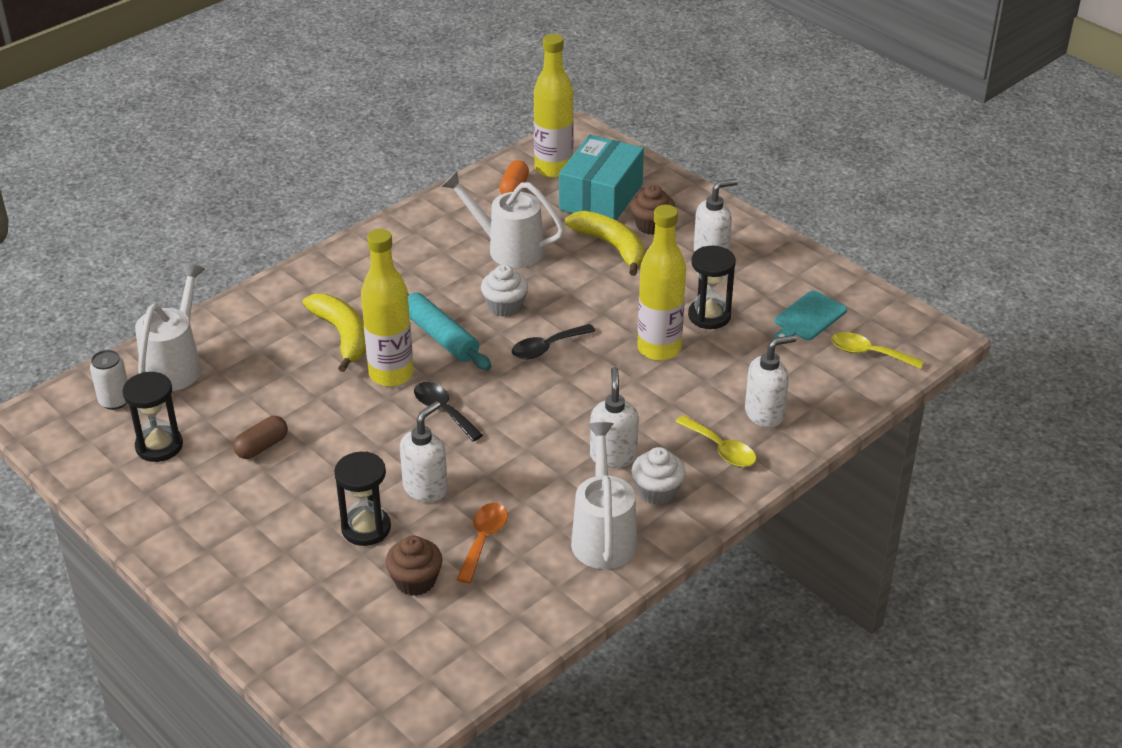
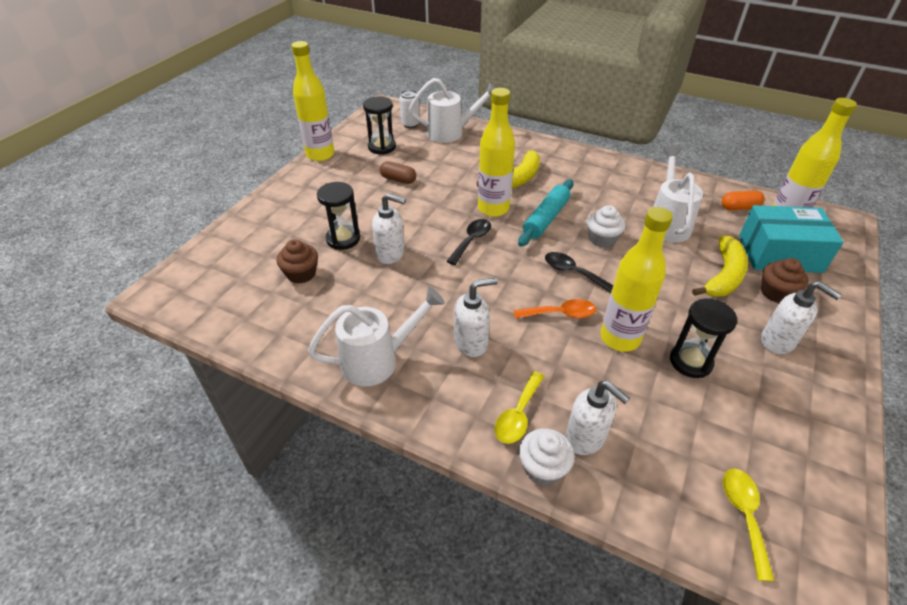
camera: 70 degrees right, 5 degrees up
orange spoon [456,503,508,584] -> orange spoon moved to [514,299,596,319]
white cupcake [632,447,685,505] -> white cupcake moved to [519,428,575,485]
turquoise cutting board [774,291,847,340] -> none
none -> yellow bottle [291,41,334,161]

